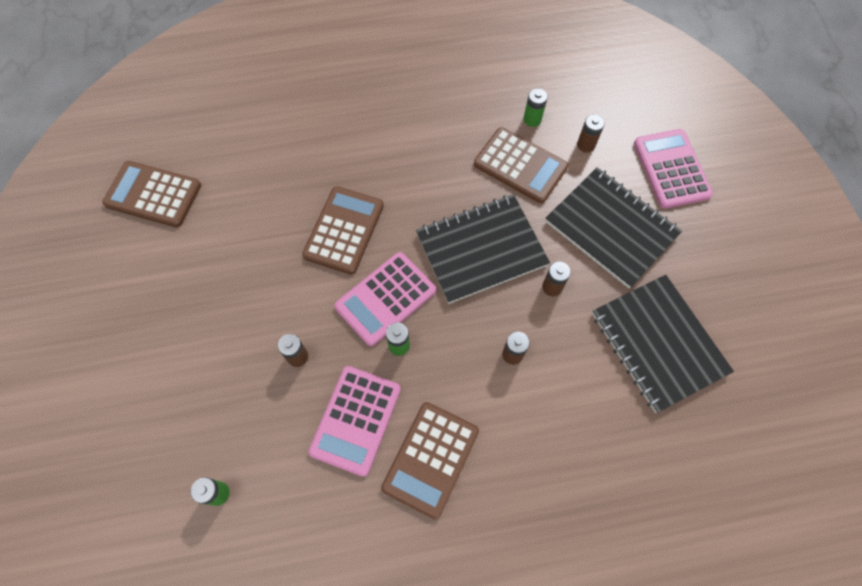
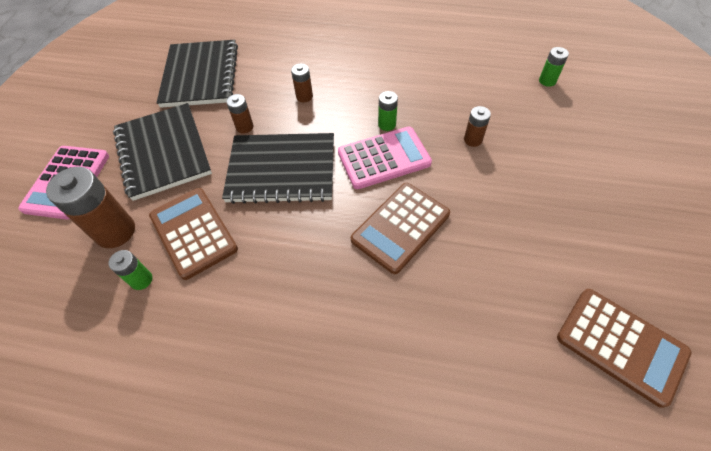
camera: 155 degrees left, 10 degrees down
pink calculator [308,366,401,477] -> none
brown calculator [381,402,479,519] -> none
brown battery [577,114,605,152] -> brown battery [46,167,135,248], size x1.93

